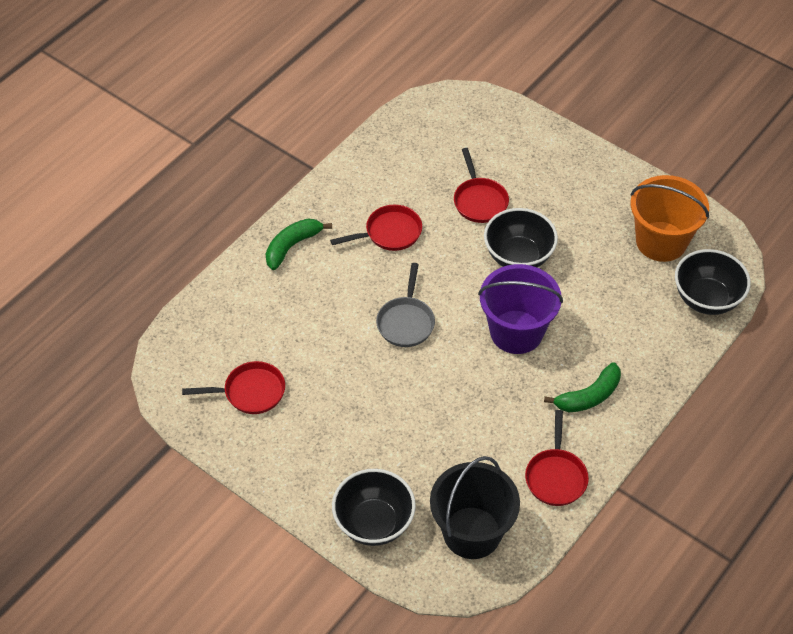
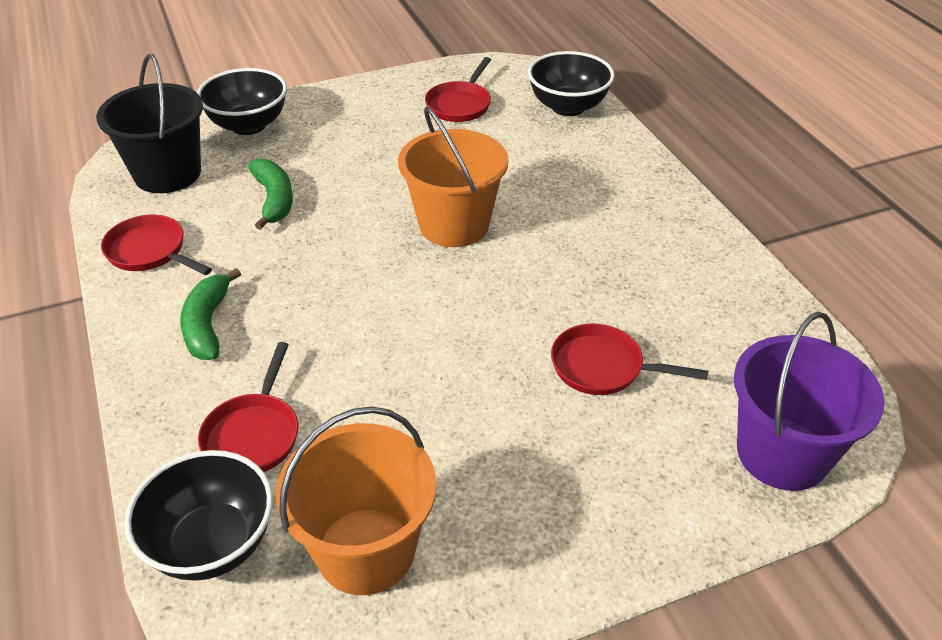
camera: 120 degrees right, 10 degrees down
green banana [265,219,332,270] -> green banana moved to [248,159,293,230]
red pan [330,205,422,251] -> red pan moved to [198,342,298,472]
grey pan [376,263,435,347] -> orange bucket [398,106,508,247]
purple bucket [478,264,563,354] -> purple bucket moved to [734,312,884,491]
black bowl [484,208,558,267] -> black bowl moved to [528,51,615,116]

